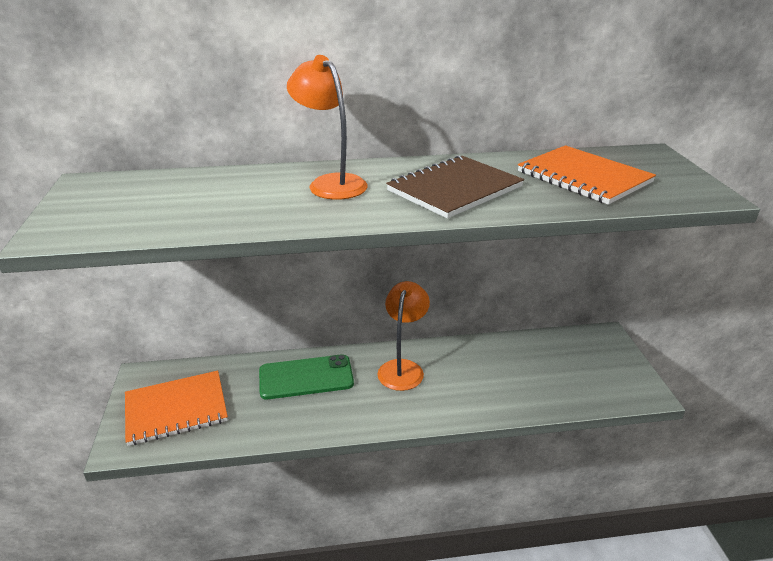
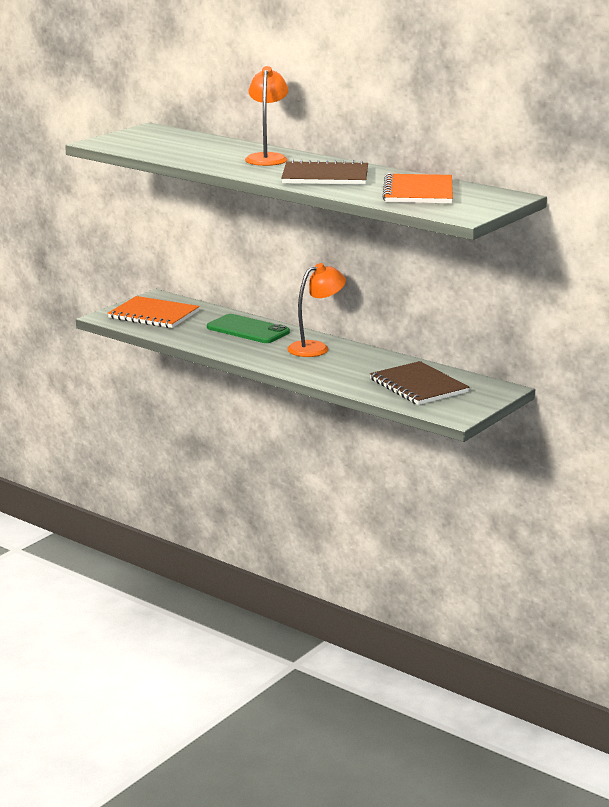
camera: 45 degrees right, 10 degrees down
none -> brown notebook [370,361,469,405]

